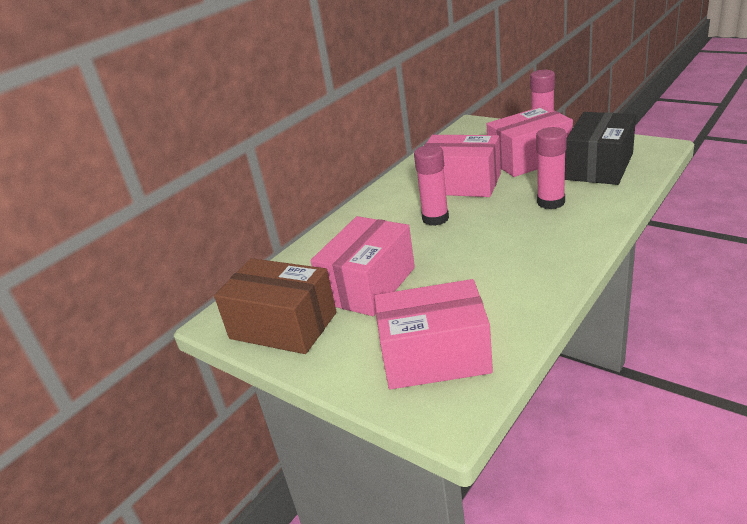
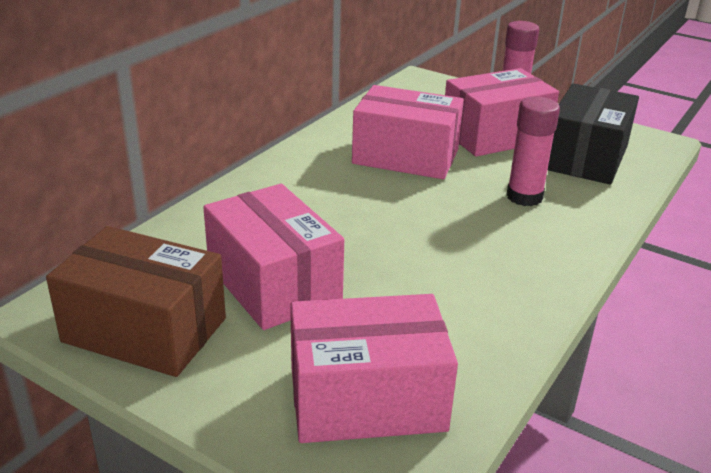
camera: 10 degrees left, 0 degrees up
pink box [310,216,415,316] -> pink box turned 60 degrees counterclockwise [203,184,344,330]
pink glue stick [414,145,449,226] -> none

